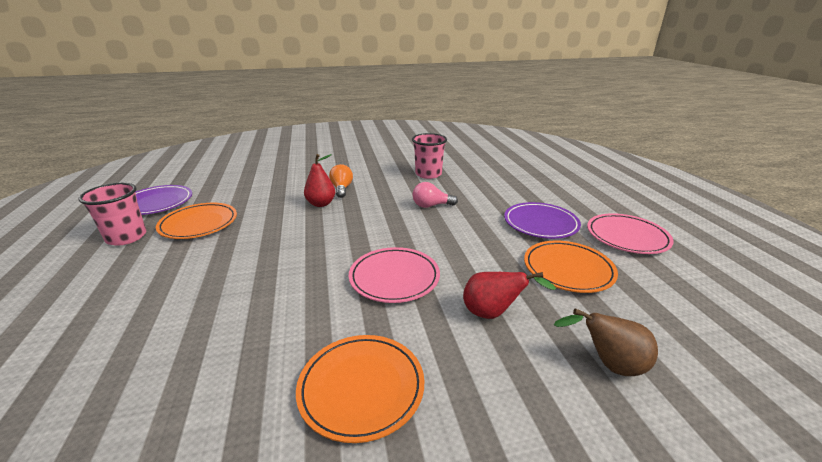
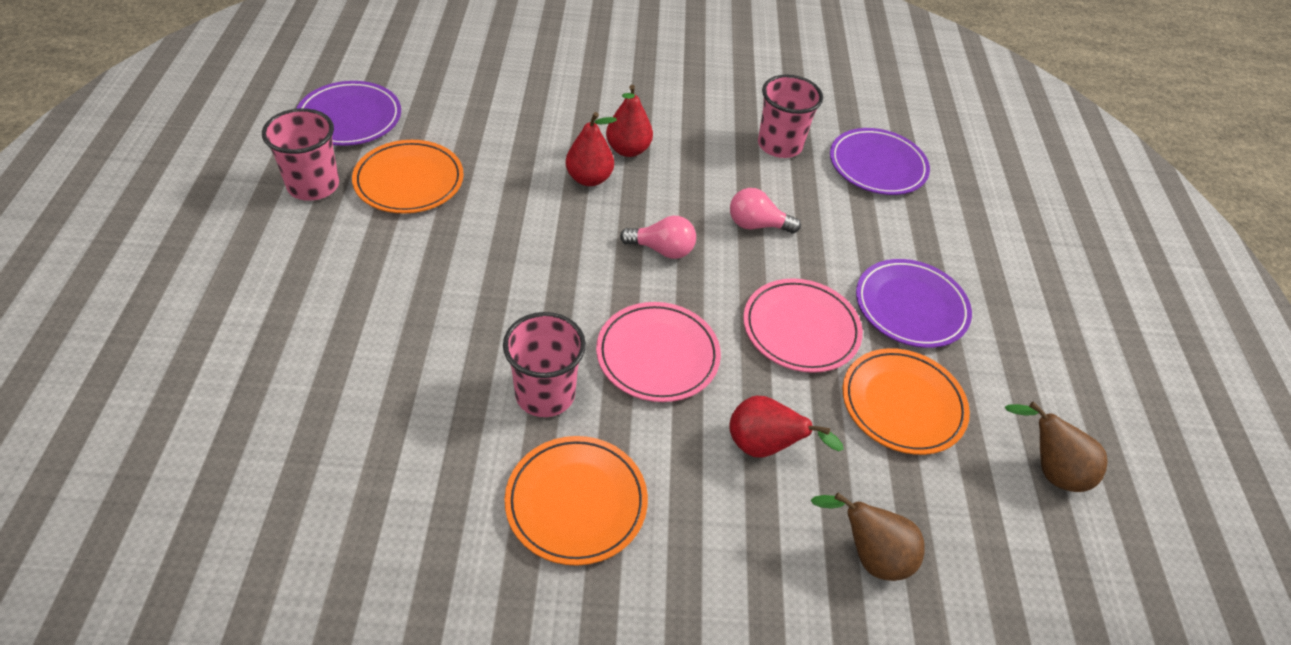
camera: 10 degrees right, 20 degrees up
orange light bulb [329,164,353,198] -> red pear [606,85,653,157]
pink plate [587,213,674,254] -> pink plate moved to [743,278,863,373]
none -> pink cup [503,312,586,417]
none -> pink light bulb [620,216,696,259]
none -> purple plate [830,128,930,195]
none -> brown pear [1005,402,1108,492]

